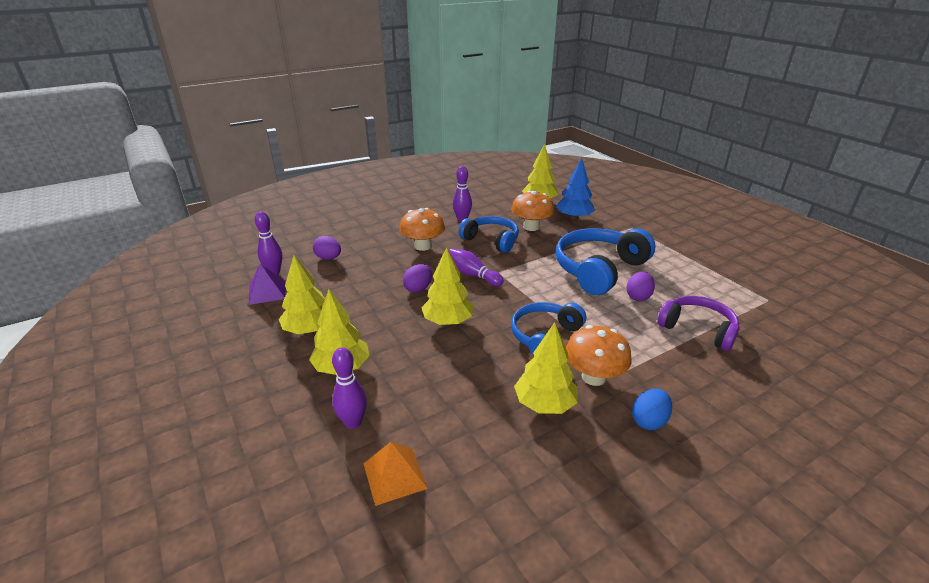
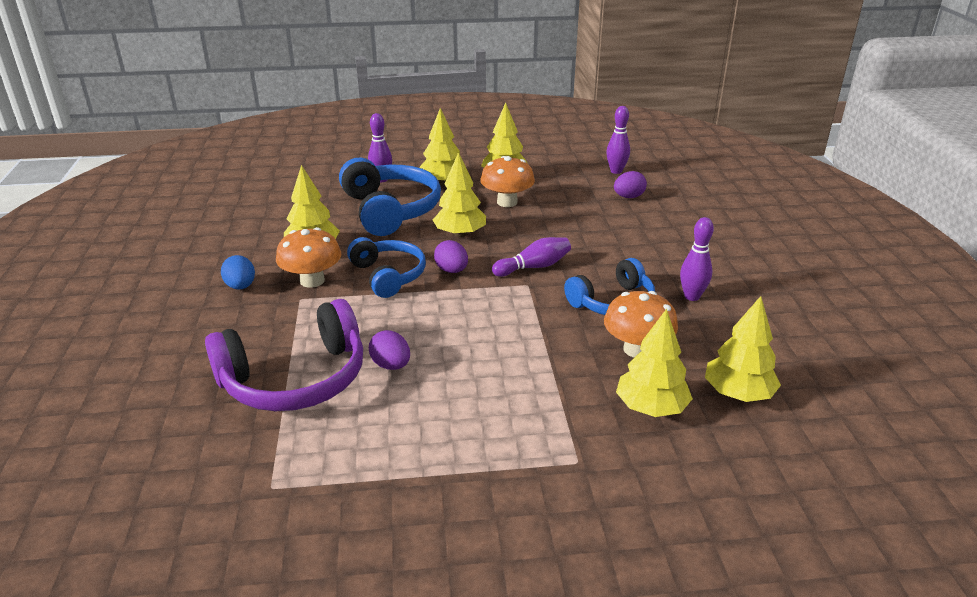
camera: 115 degrees right, 0 degrees up
purple pyramid [249,264,285,305] -> none
orange pyramid [364,442,428,506] -> none
orange mushroom [399,208,445,251] -> orange mushroom moved to [480,156,535,207]
purple egg [403,264,432,293] -> purple egg moved to [434,240,468,273]
blue tree [556,158,595,220] -> yellow tree [616,309,693,417]
blue headphones [556,228,656,295] -> blue headphones moved to [339,158,441,236]
purple headphones [657,296,739,351] -> purple headphones [205,299,363,411], size x1.55

